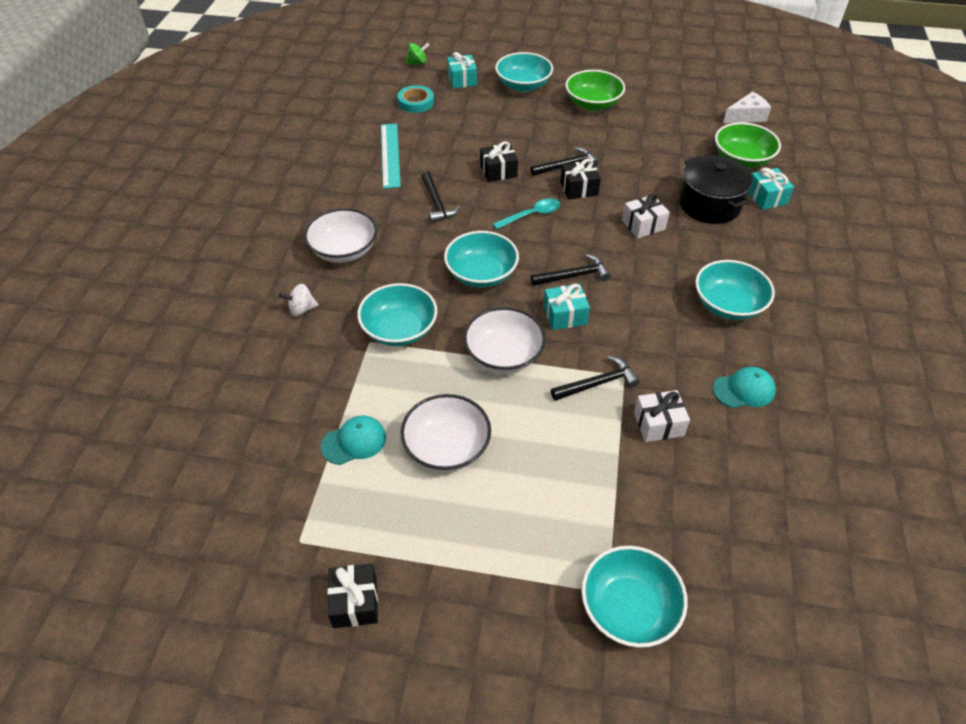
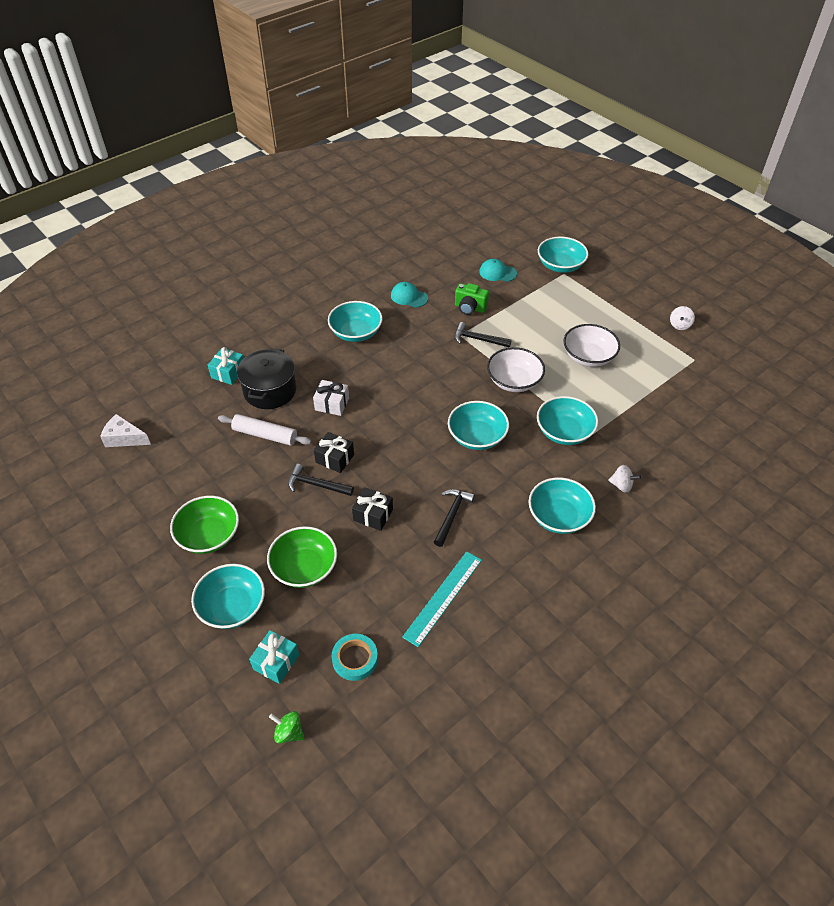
camera: 140 degrees left, 0 degrees up
white bowl [304,208,377,263] -> turquoise bowl [529,477,596,534]
turquoise cap [321,415,386,465] -> turquoise cap moved to [479,259,517,282]
black gift [327,564,378,628] -> white spinning top [670,306,695,330]
turquoise spoon [493,198,560,229] -> none
black hammer [531,254,611,286] -> none
turquoise gift [543,284,590,330] -> none
white gift [634,390,690,442] -> green camera [455,283,489,315]
green bowl [715,122,781,168] -> green bowl moved to [267,526,337,588]
none -> white rolling pin [218,414,312,446]

